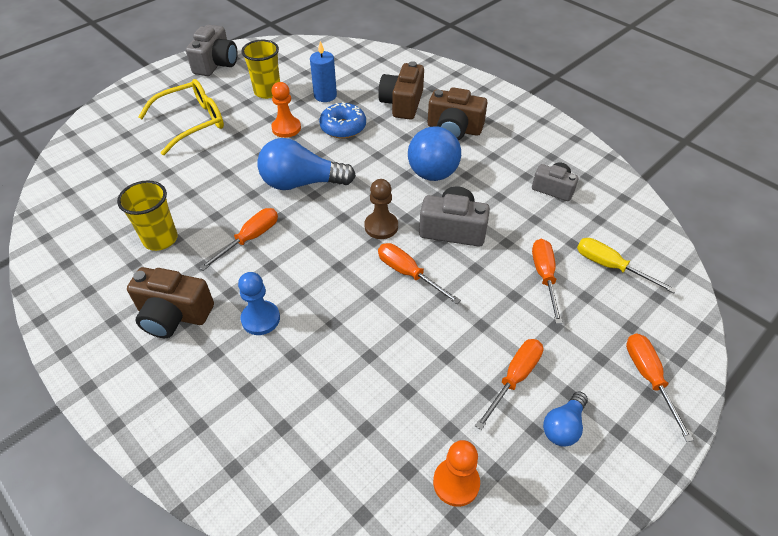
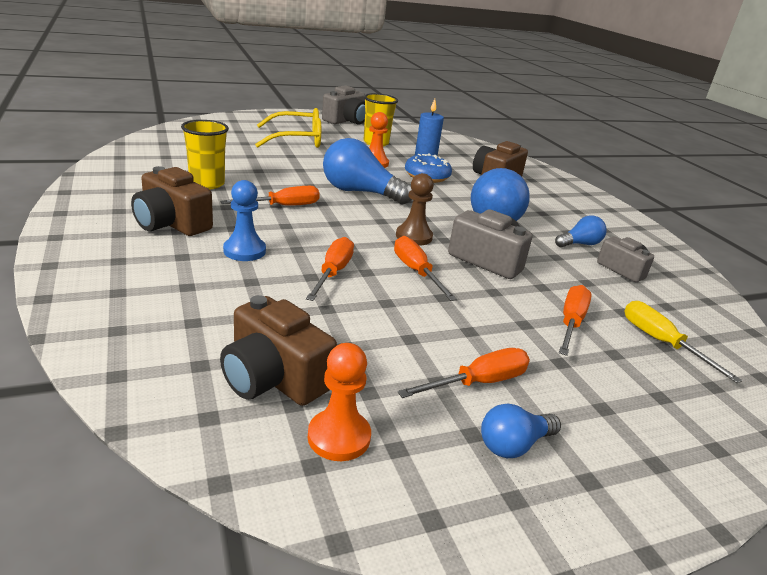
camera: 20 degrees right, 20 degrees down
brown camera [428,87,488,140] -> brown camera moved to [220,295,337,406]
orange screwdriver [626,334,694,442] -> orange screwdriver moved to [306,237,354,301]
none -> blue light bulb [555,215,607,248]

